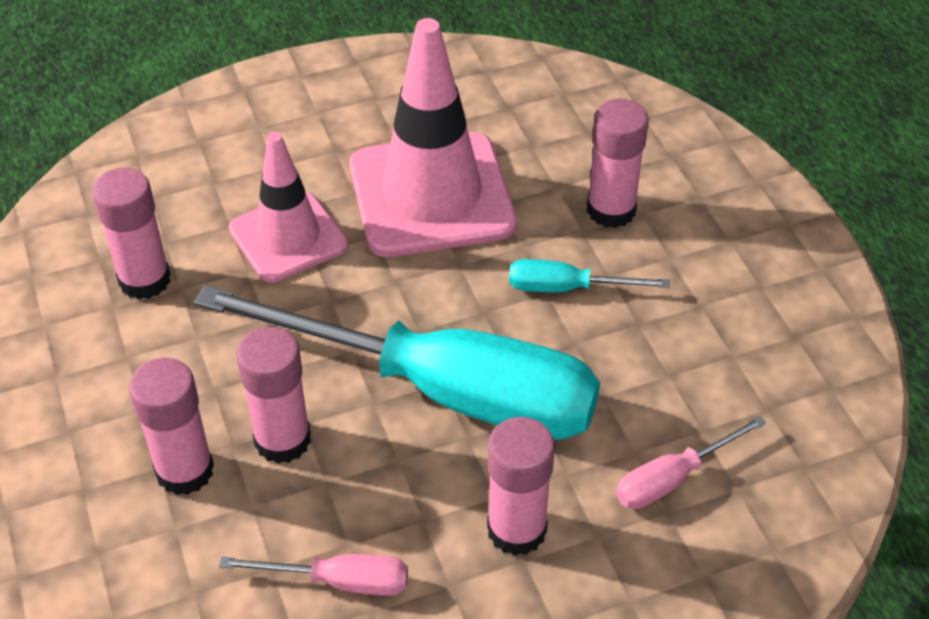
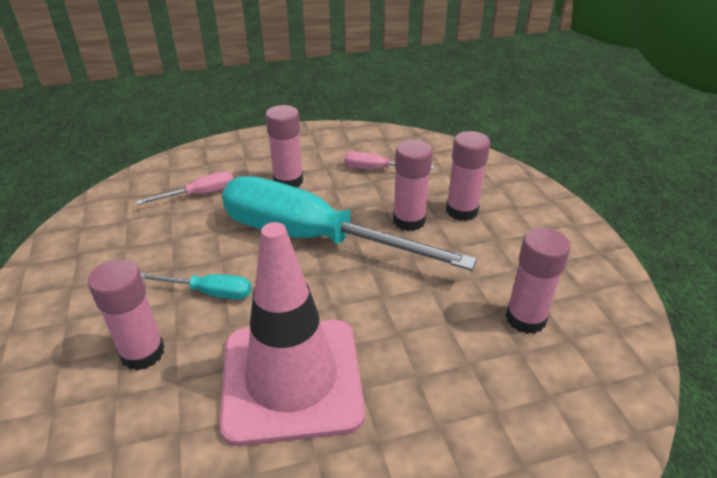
camera: 175 degrees left, 10 degrees down
pink traffic cone [229,132,348,283] -> none

